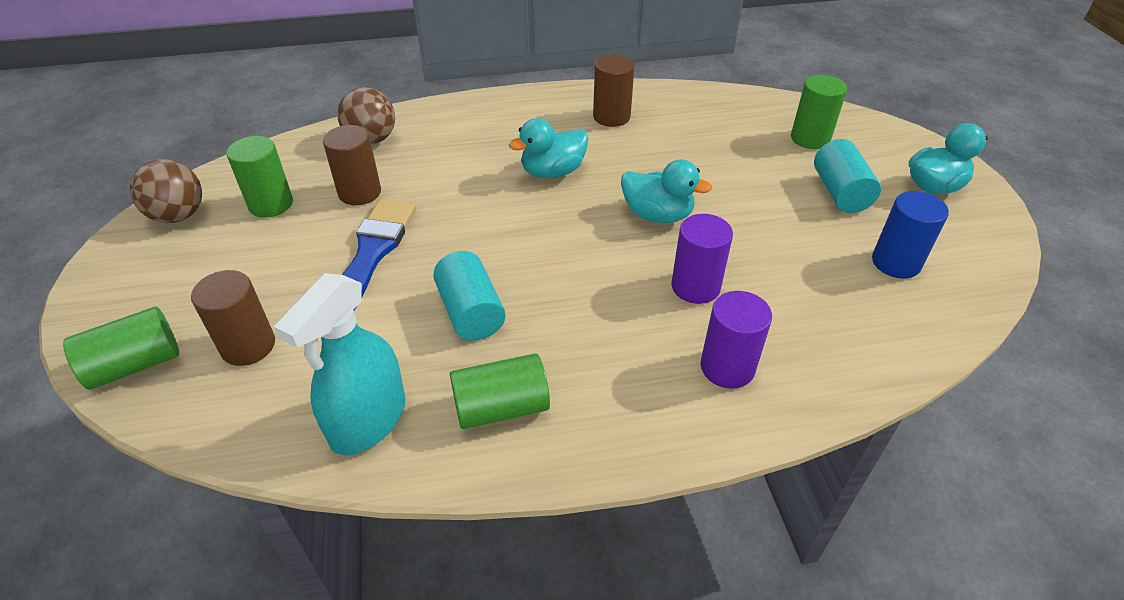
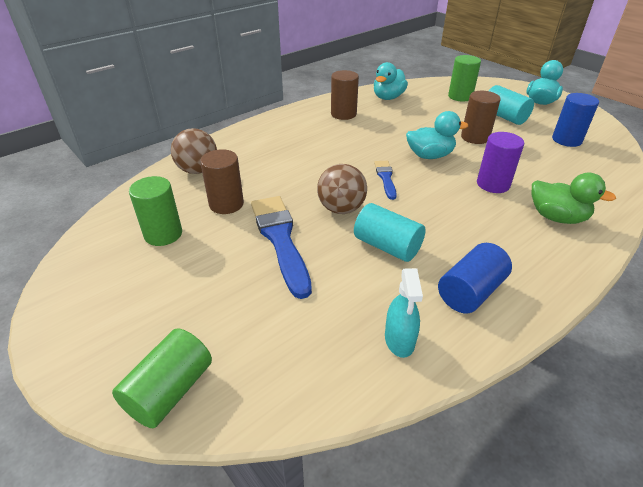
camera: 30 degrees left, 5 degrees down
brown ball [130,159,202,223] -> brown ball moved to [317,164,367,214]
brown cylinder [191,270,275,366] -> brown cylinder moved to [461,91,501,144]
turquoise spray bottle [274,273,406,455] -> turquoise spray bottle [385,268,423,358], size x0.60
green cylinder [450,353,550,429] -> blue cylinder [438,243,512,314]
turquoise duck [509,118,588,178] -> turquoise duck moved to [374,62,408,100]
purple cylinder [701,291,772,389] -> green duck [531,172,616,224]
none -> blue brush [374,161,397,200]

